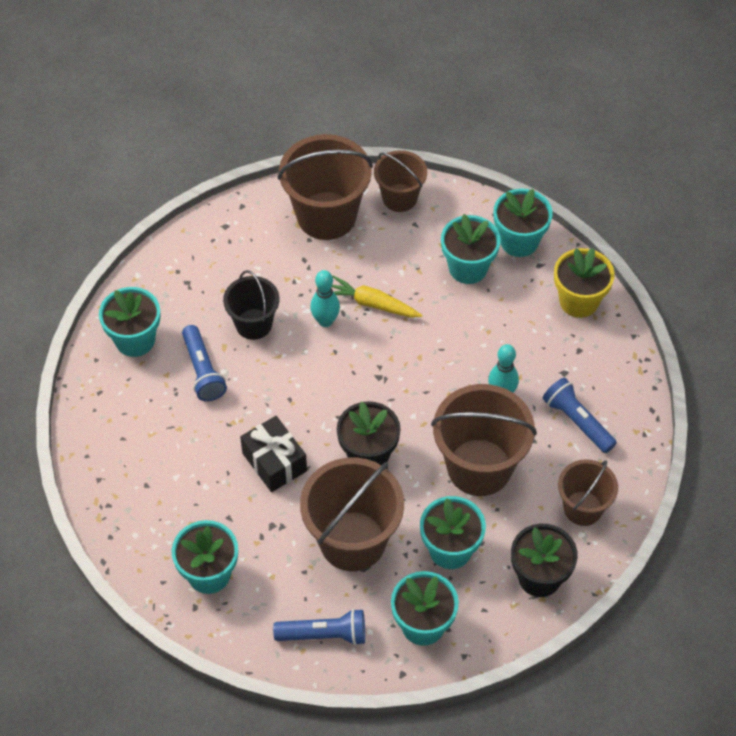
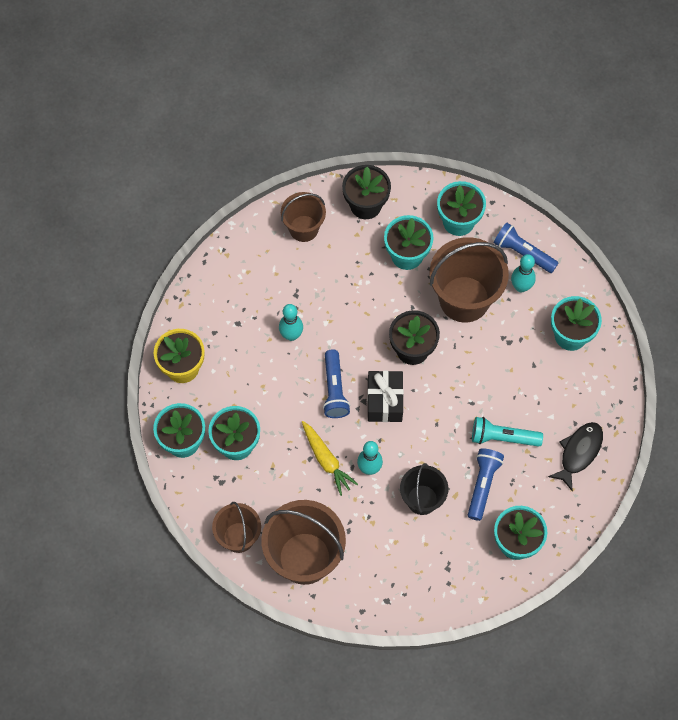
camera: 145 degrees left, 10 degrees up
black gift [240,416,307,492] -> black gift moved to [367,371,404,422]
brown bucket [431,384,537,496] -> none
blue flashlight [543,378,617,453] -> blue flashlight moved to [323,349,350,418]
none -> turquoise flashlight [472,417,543,447]
none -> turquoise bowling pin [511,254,536,293]
none -> black fish [548,422,603,491]

